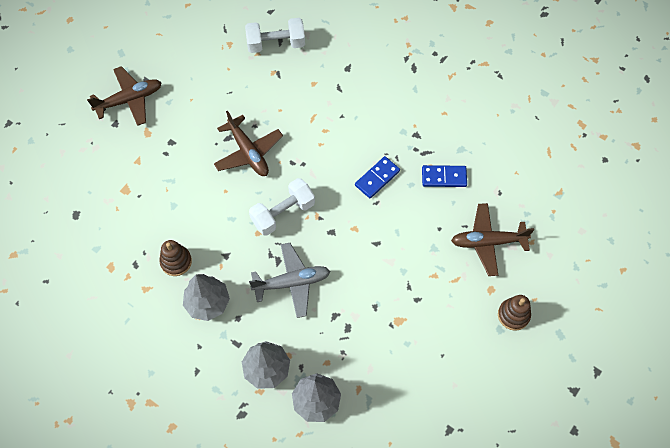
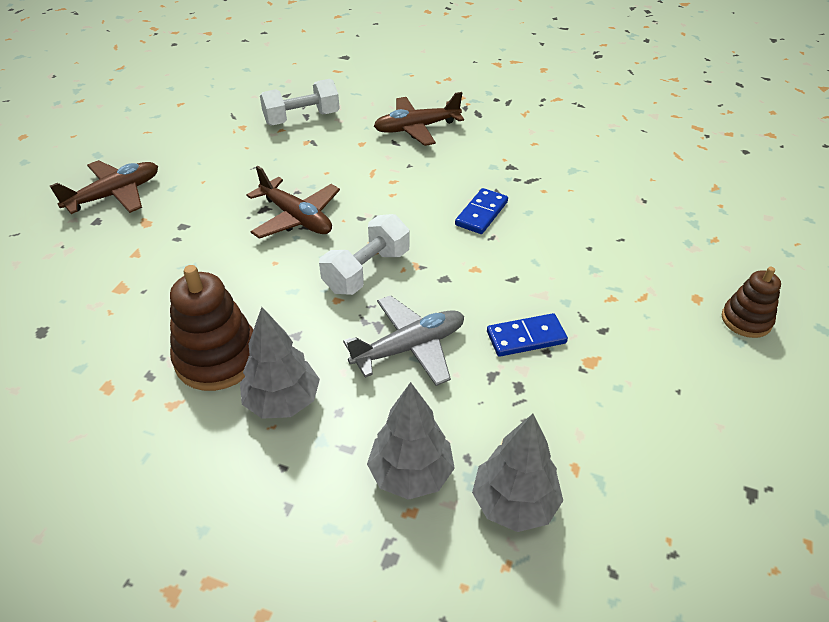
camera: 15 degrees left, 20 degrees down
brown stacking toy [159,240,192,276] -> brown stacking toy [170,265,253,391], size x1.65
blue domino [422,165,467,187] -> blue domino moved to [487,313,568,357]
brown plane [451,203,534,276] -> brown plane moved to [374,92,464,146]

